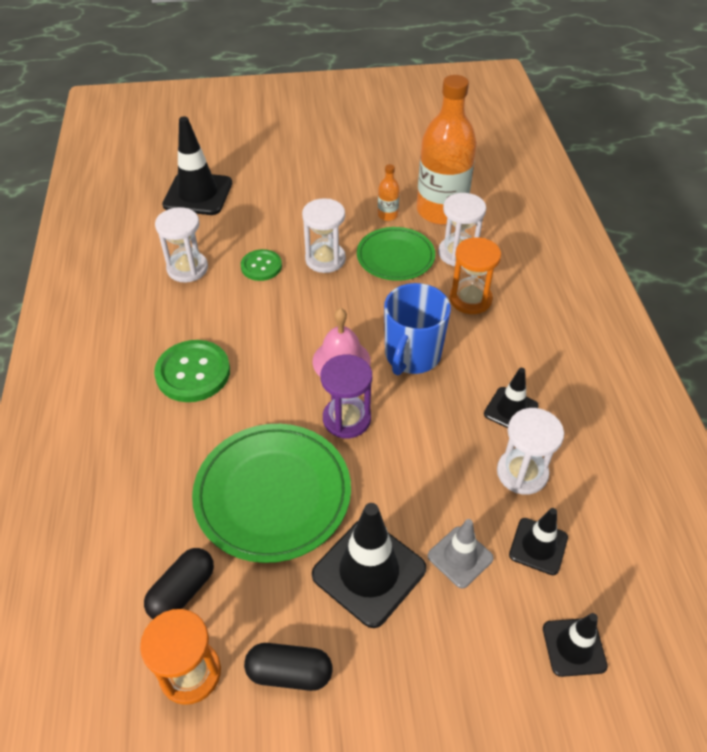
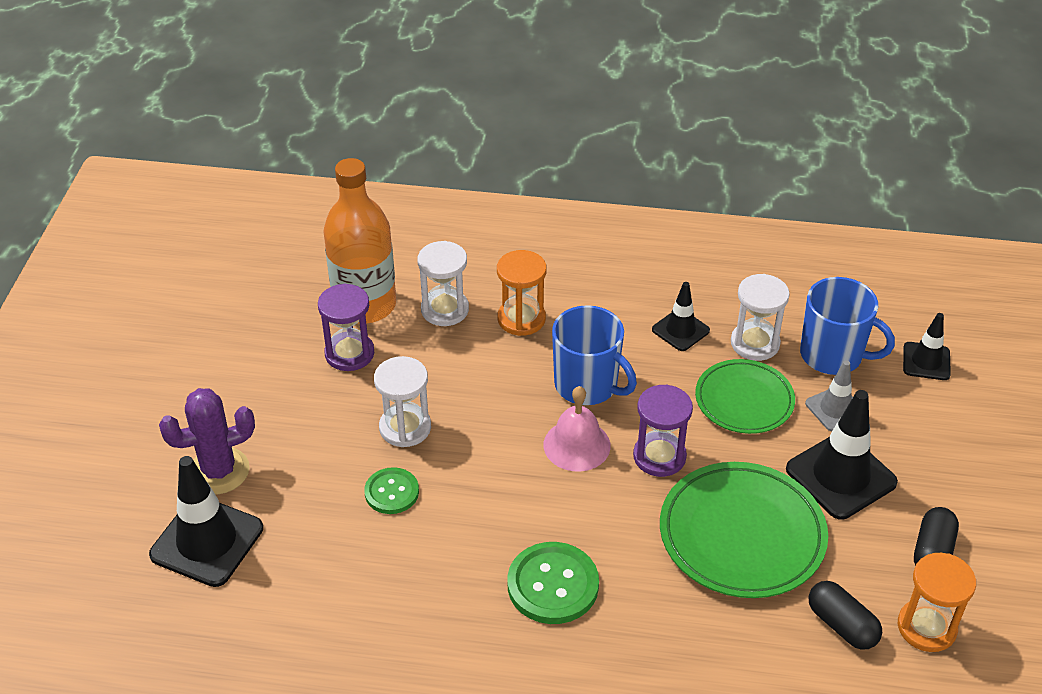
camera: 75 degrees left, 5 degrees down
white hourglass [155,207,208,282] -> none
green plate [357,227,435,281] -> green plate moved to [695,359,795,434]
orange bottle [378,164,400,221] -> purple hourglass [318,284,374,371]
black traffic cone [509,508,568,575] -> blue mug [800,277,895,375]
none -> purple cactus [159,388,255,494]

